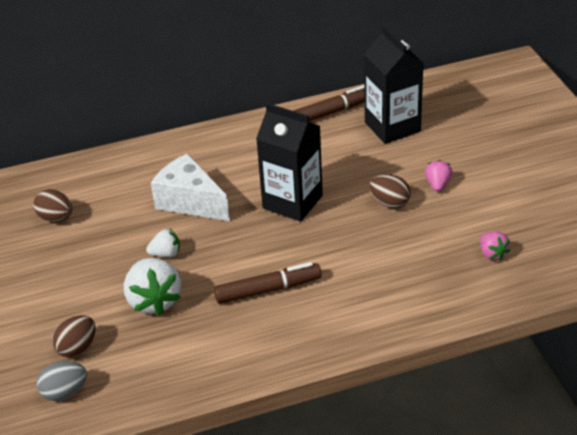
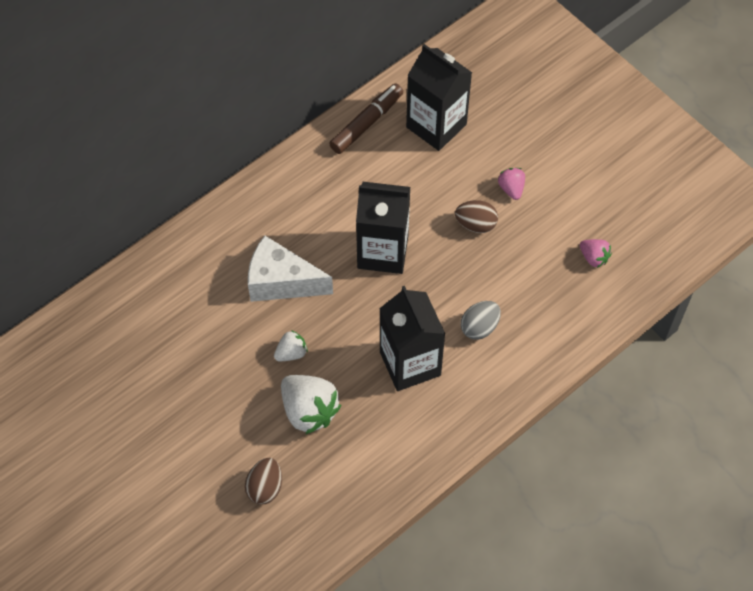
camera: 25 degrees left, 20 degrees up
brown egg [33,189,73,222] -> none
grey egg [37,361,87,401] -> grey egg moved to [461,301,501,340]
brown marker [214,262,322,304] -> black carton [379,286,445,391]

